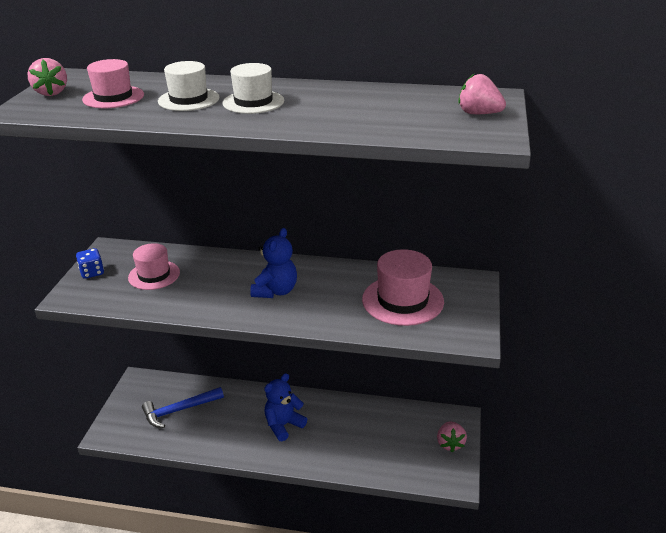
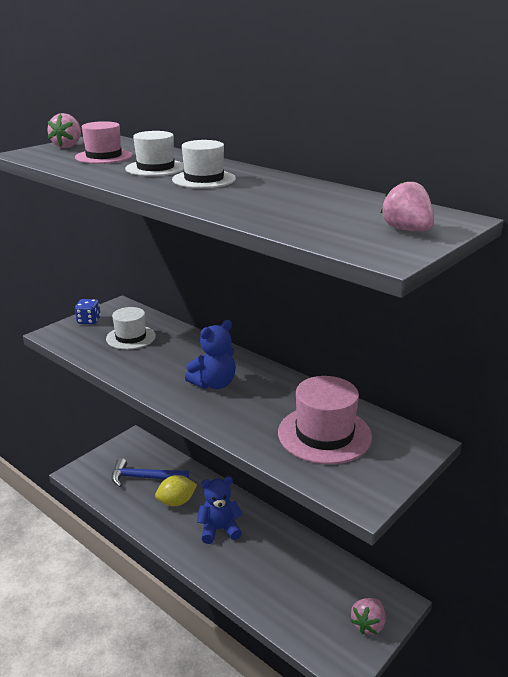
camera: 30 degrees right, 5 degrees down
pink hat [128,243,180,290] -> white hat [106,307,156,350]
none -> yellow lemon [155,475,197,506]

